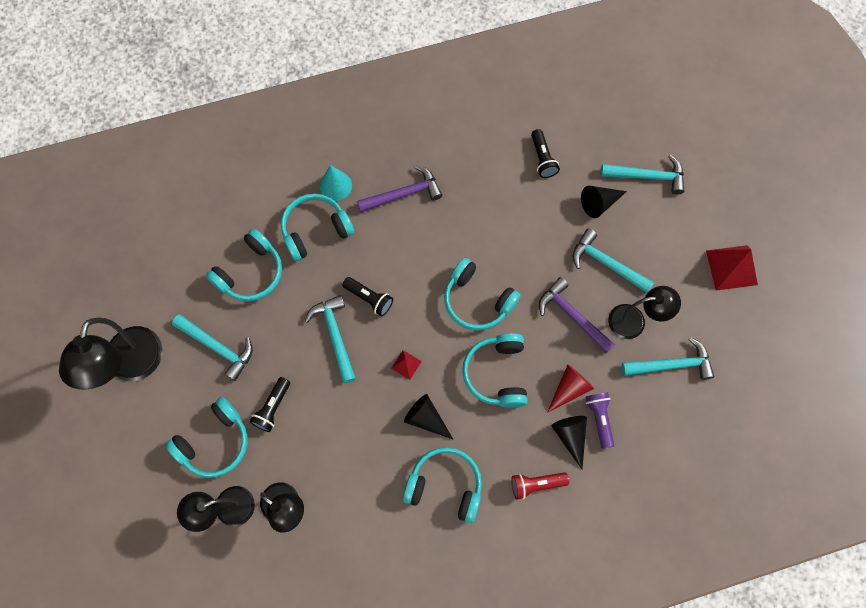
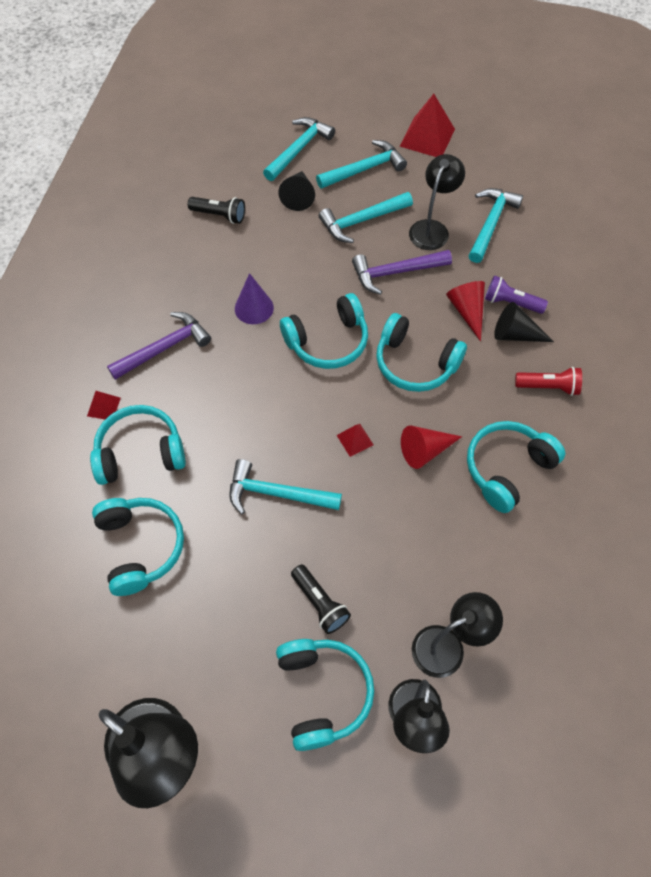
camera: 60 degrees left, 10 degrees down
turquoise hammer [172,315,253,381] -> turquoise hammer moved to [316,140,407,189]
turquoise headphones [281,193,354,261] -> turquoise headphones turned 75 degrees clockwise [90,405,186,485]
turquoise cone [320,165,352,201] -> red pyramid [87,391,121,419]
black flashlight [343,277,393,316] -> none
purple hammer [357,165,442,213] -> purple hammer turned 45 degrees clockwise [107,312,211,380]
black cone [404,394,453,439] -> red cone [401,426,462,469]
red flashlight [511,472,569,499] -> red flashlight turned 105 degrees counterclockwise [515,367,582,396]
none -> purple cone [235,273,274,324]

